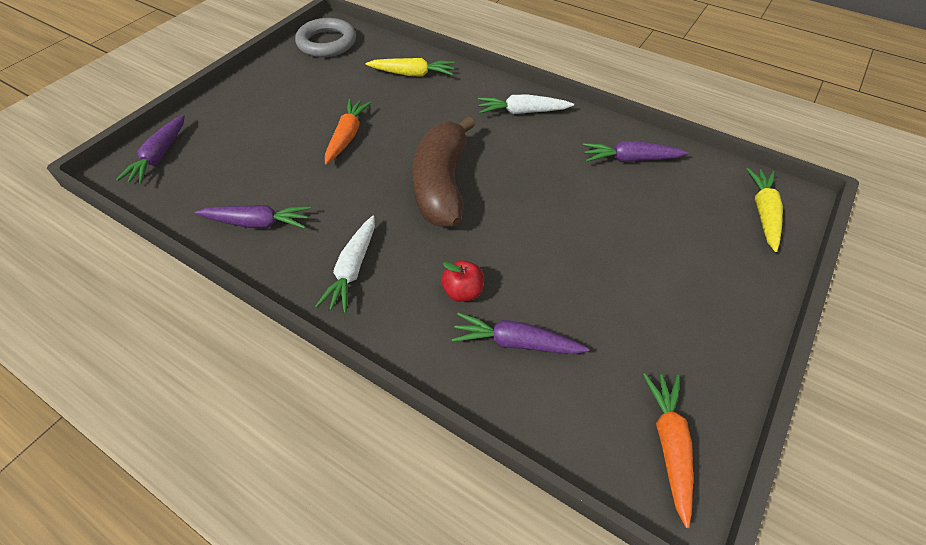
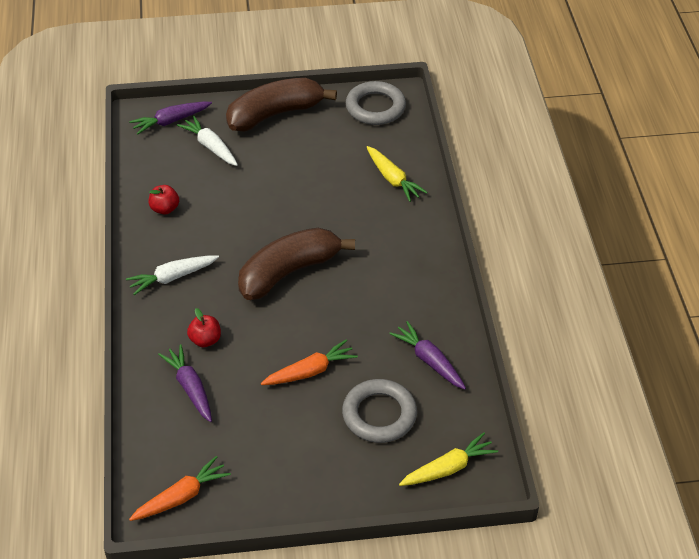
camera: 50 degrees right, 5 degrees down
purple carrot [195,205,311,228] -> red apple [149,185,179,215]
orange carrot [325,99,372,165] -> orange carrot moved to [261,339,358,385]
white carrot [478,94,574,114] -> white carrot moved to [177,116,238,166]
none -> brown banana [226,78,337,132]
none -> grey ring [342,379,417,443]

